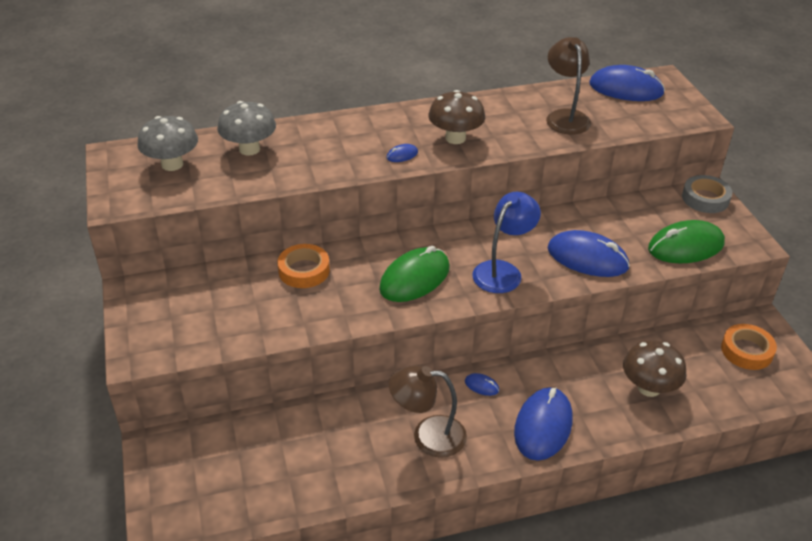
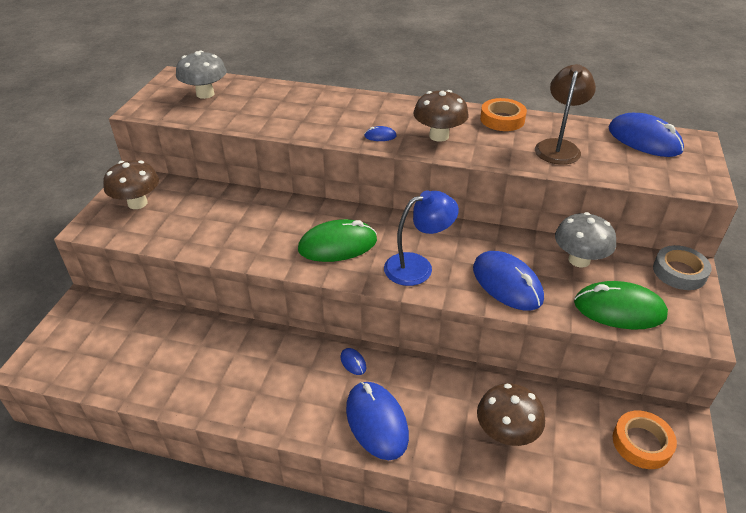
camera: 30 degrees right, 0 degrees up
grey mushroom [217,101,276,156] -> grey mushroom moved to [555,212,616,268]
orange tape [277,244,330,288] -> orange tape moved to [480,98,527,131]
brown lamp [389,365,467,458] -> none
blue mouse [514,387,572,461] -> blue mouse turned 75 degrees counterclockwise [346,382,409,460]
none -> brown mushroom [103,160,159,209]

